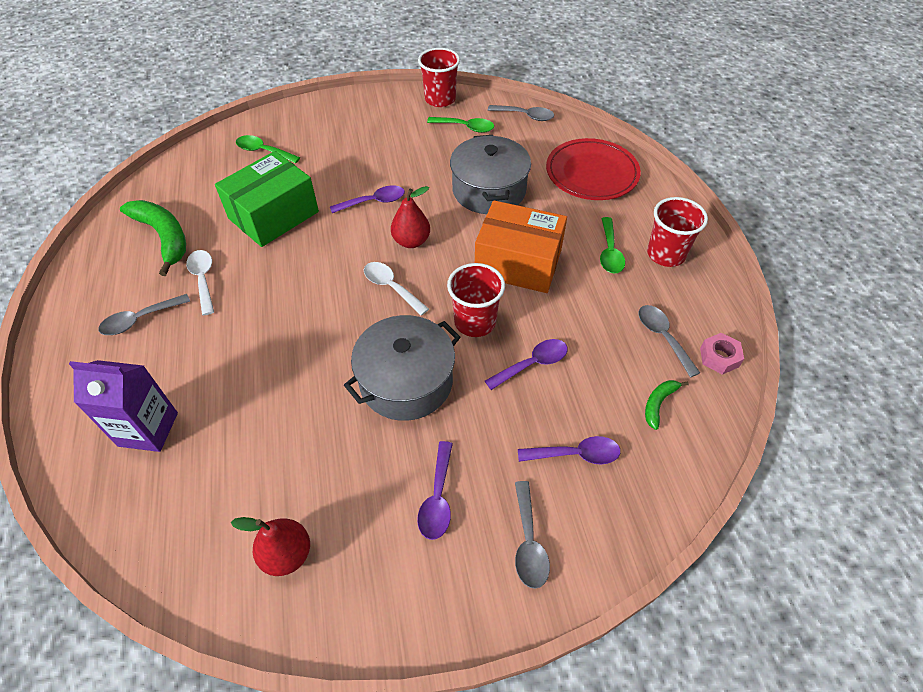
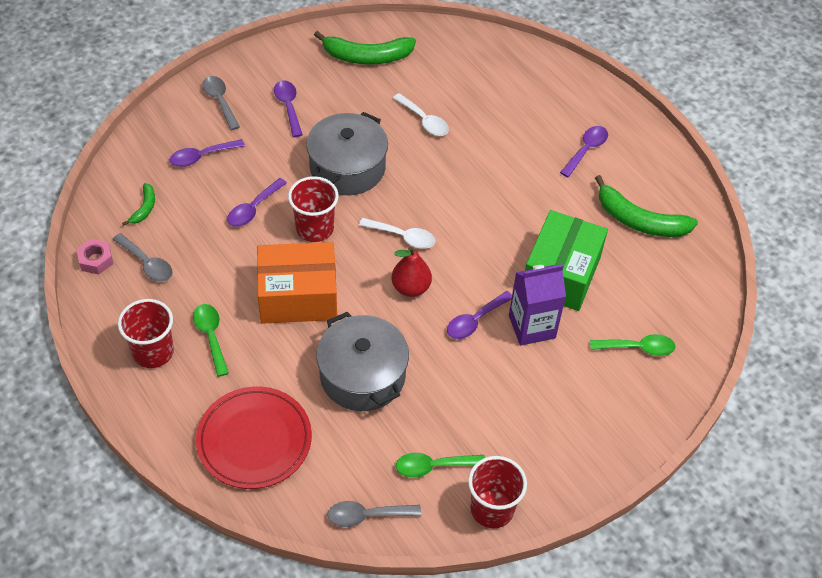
camera: 155 degrees right, 0 degrees up
purple carton [69,360,178,452] -> purple carton moved to [509,264,566,346]
grey spoon [99,294,190,335] -> purple spoon [560,126,608,177]
white spoon [186,250,214,315] -> white spoon moved to [393,93,449,136]
red pear [231,517,310,576] -> green banana [314,31,416,65]

